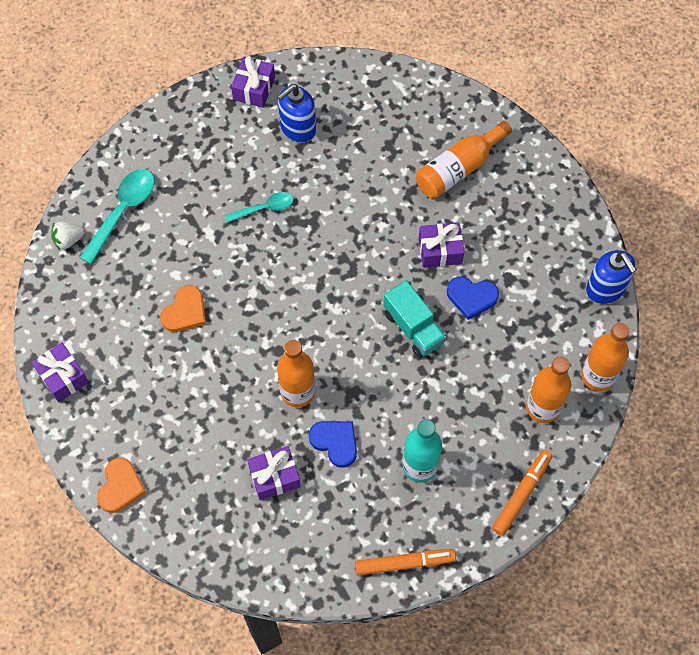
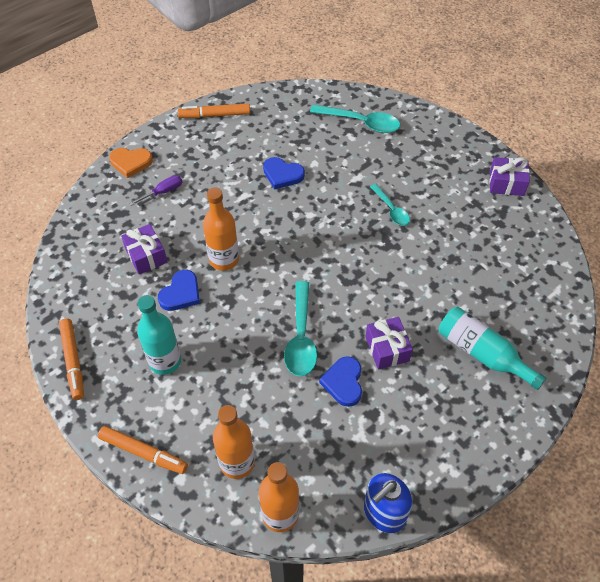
camera: 80 degrees right, 10 degrees down
purple gift [32,343,89,402] -> orange marker [178,103,250,118]
white strawberry [51,221,85,250] -> none
orange heart [160,285,206,332] -> blue heart [263,157,305,189]
blue soap dispenser [277,84,316,143] -> none
turquoise truck [383,280,446,358] -> turquoise spoon [284,281,317,376]
orange bottle [416,121,512,198] -> turquoise bottle [439,307,546,390]
none -> purple screwdriver [129,175,182,206]

